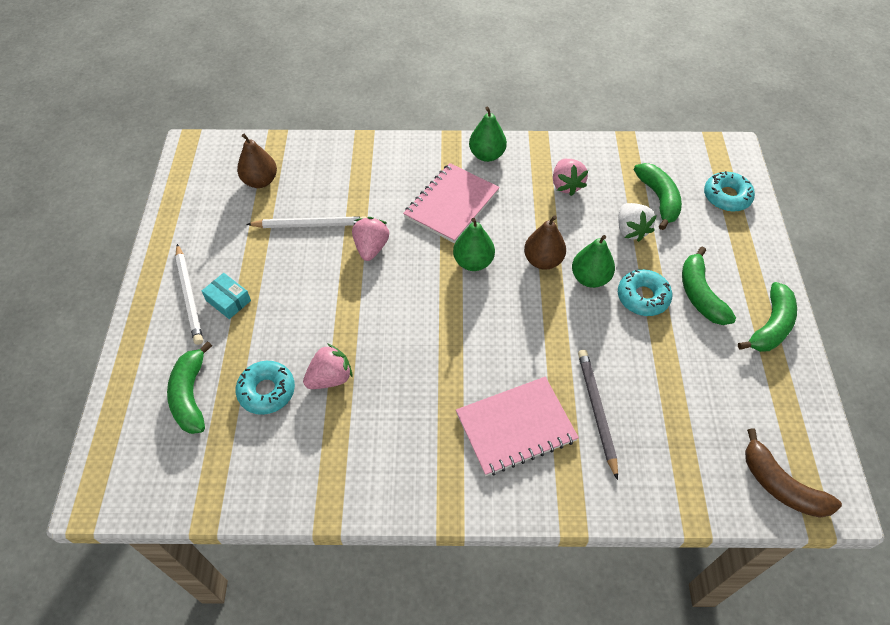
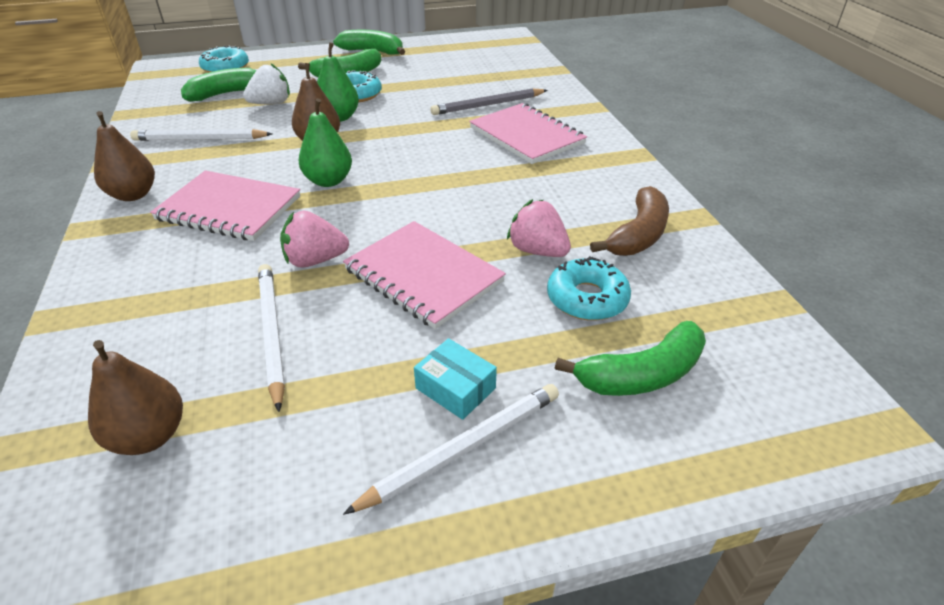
camera: 105 degrees left, 15 degrees down
turquoise box [202,273,251,319] -> turquoise box turned 75 degrees counterclockwise [414,338,497,420]
green pear [469,107,507,162] -> brown pear [94,111,155,201]
pink strawberry [553,159,588,196] -> white pencil [130,129,273,141]
brown banana [745,429,842,518] -> brown banana moved to [590,186,669,256]
none -> pink notebook [343,221,506,329]

